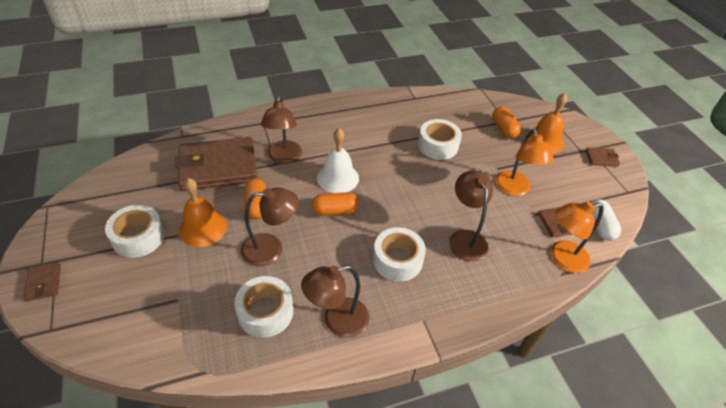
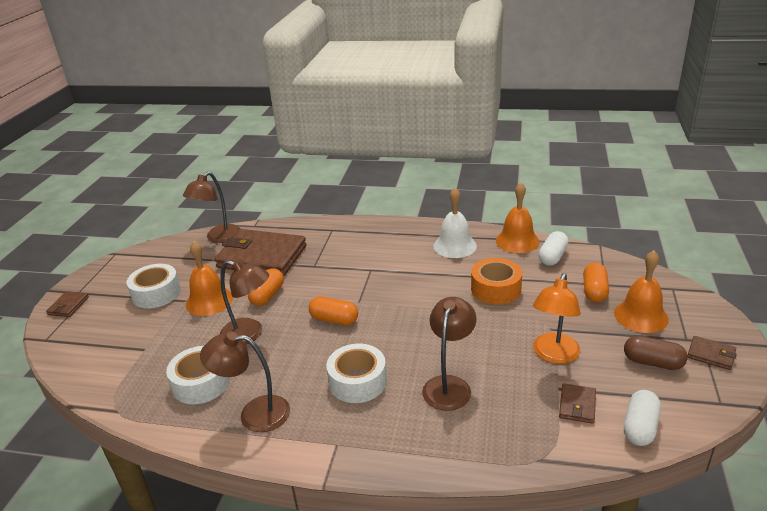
camera: 35 degrees right, 15 degrees down
brown lamp [261,96,302,164] -> brown lamp moved to [183,172,240,243]
white bell [317,128,359,193] -> white bell moved to [434,188,477,258]
white tape [418,119,462,160] -> orange tape [471,258,522,305]
orange lamp [550,202,604,273] -> none
none -> orange bell [496,183,540,253]
none -> white capsule [538,231,569,266]
none -> brown capsule [624,336,688,370]

